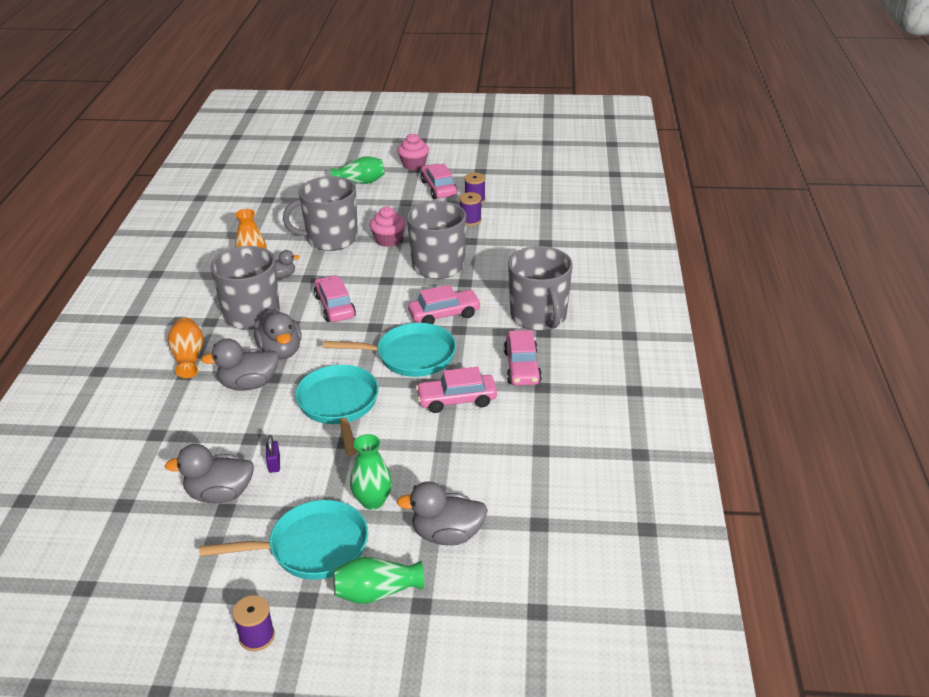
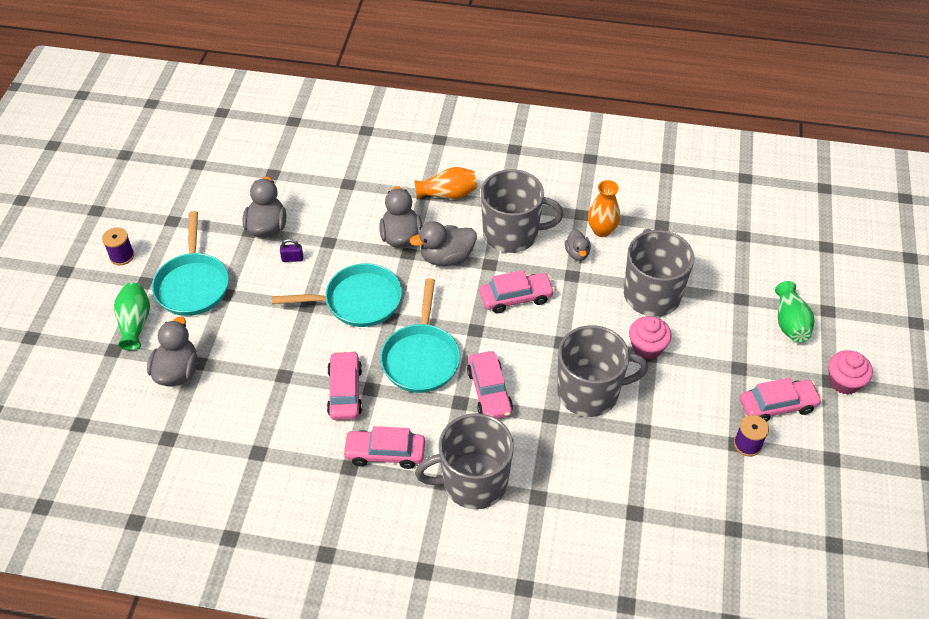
camera: 95 degrees right, 15 degrees up
green vase [350,434,392,510] -> none
purple spool [459,192,481,226] -> none

